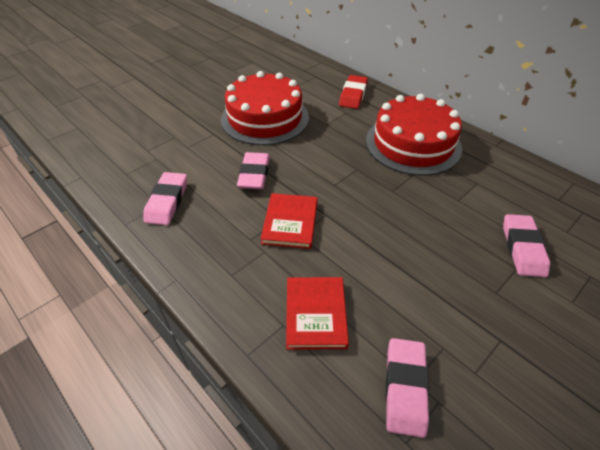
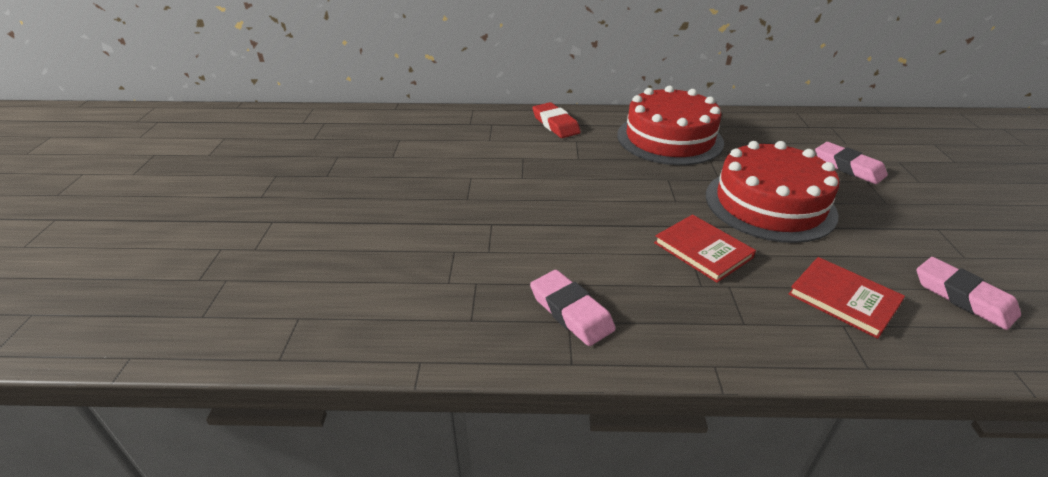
camera: 45 degrees left, 10 degrees down
red cake [221,71,309,145] -> red cake moved to [706,141,840,243]
pink eraser [237,152,270,189] -> none

